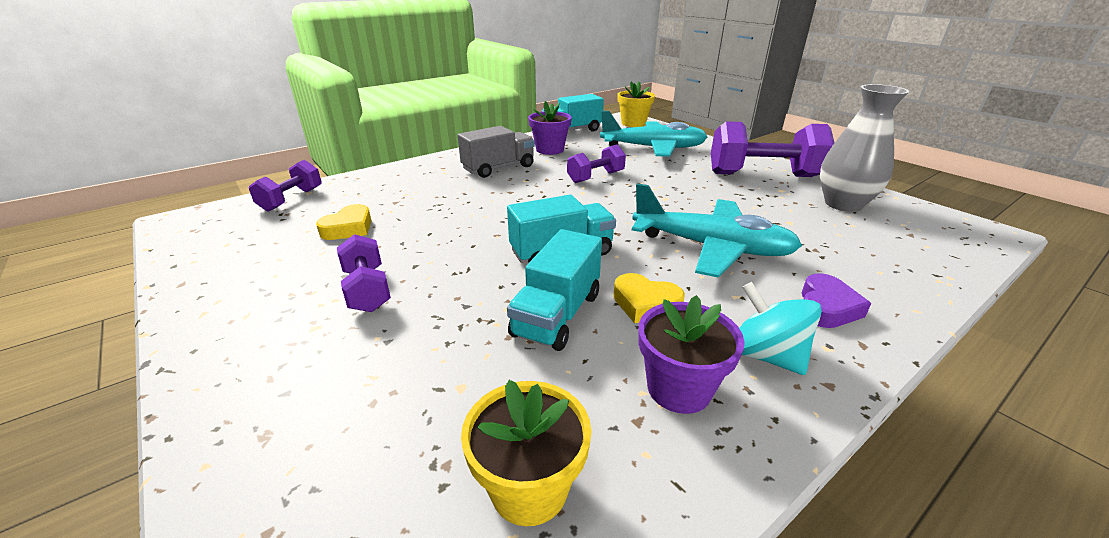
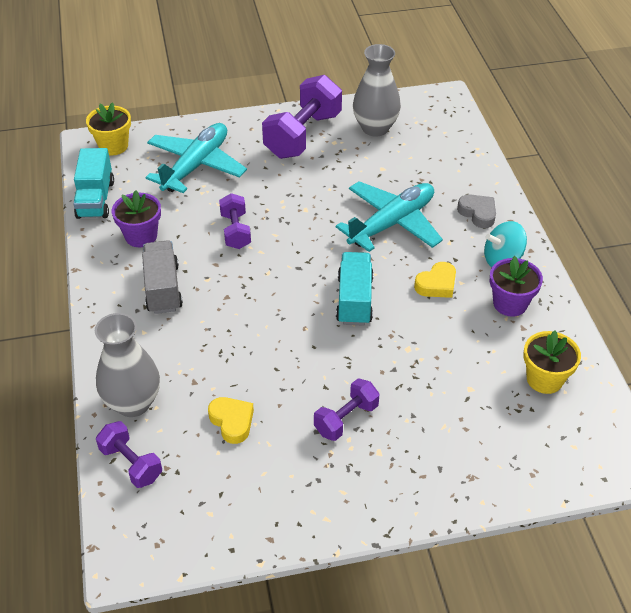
camera: 65 degrees left, 15 degrees up
purple dumbbell [337,234,391,312] -> purple dumbbell turned 45 degrees counterclockwise [314,379,380,441]
turquoise truck [507,229,602,351] -> none
purple heart [801,273,871,328] -> grey heart [457,194,496,228]
none -> grey vase [95,313,160,417]

